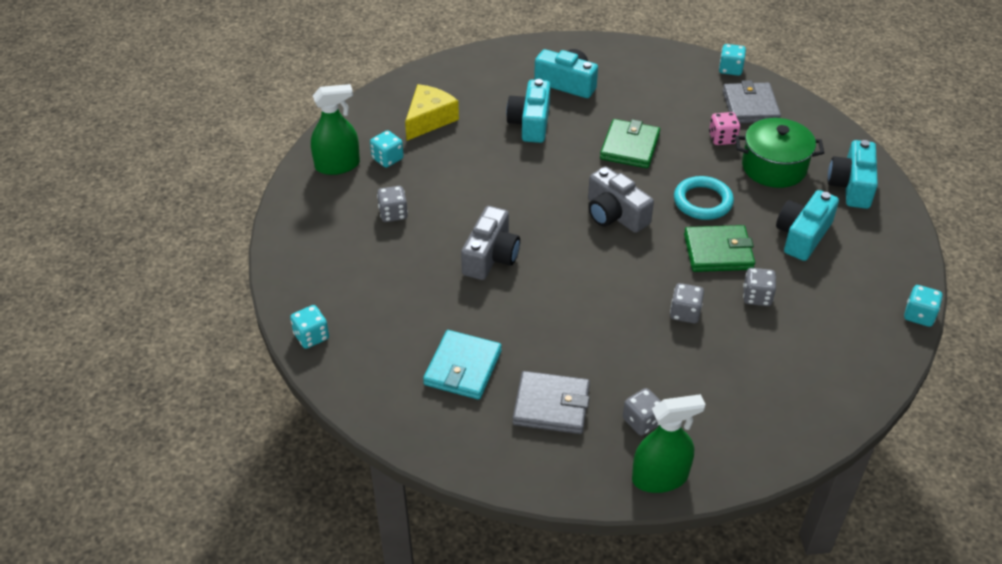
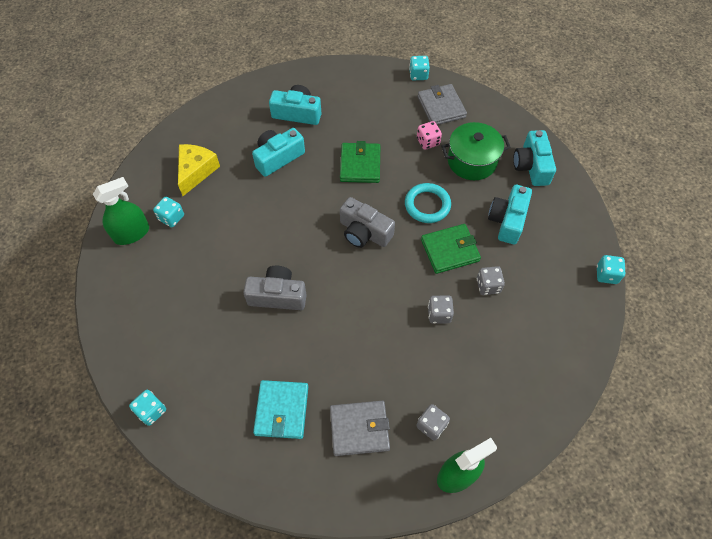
camera: 15 degrees left, 15 degrees up
grey dice [377,186,408,222] -> none
grey camera [461,206,520,280] -> grey camera turned 90 degrees counterclockwise [243,266,307,310]
turquoise camera [506,79,551,143] -> turquoise camera turned 60 degrees clockwise [252,128,305,177]

